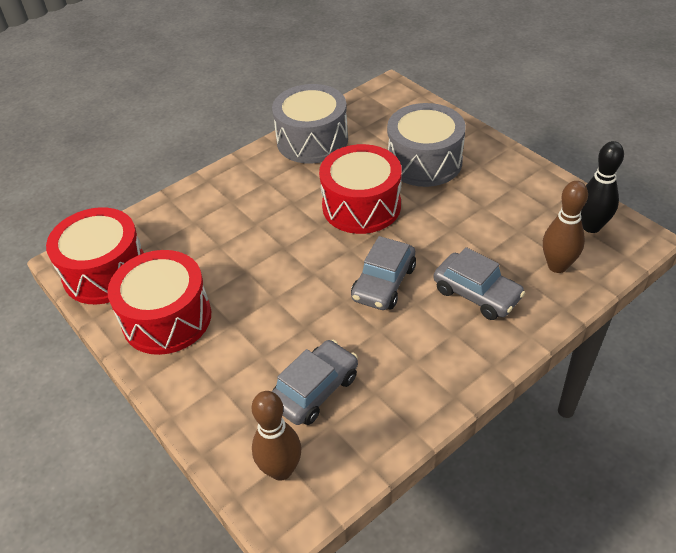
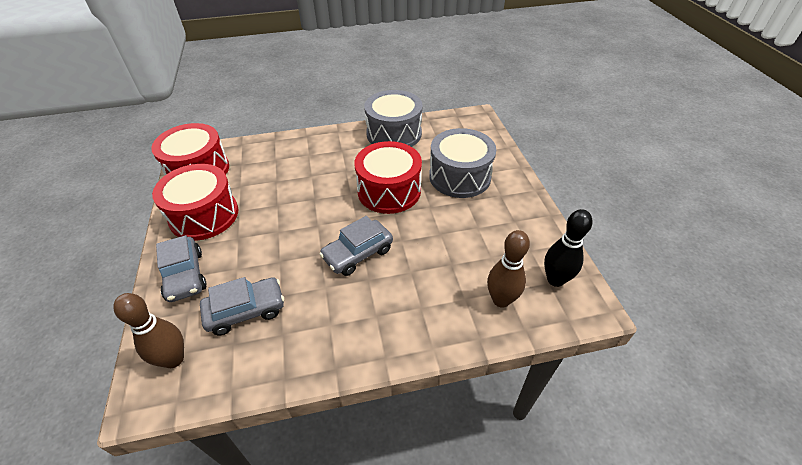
camera: 25 degrees right, 0 degrees up
grey car [434,247,525,320] -> grey car moved to [156,235,207,302]

